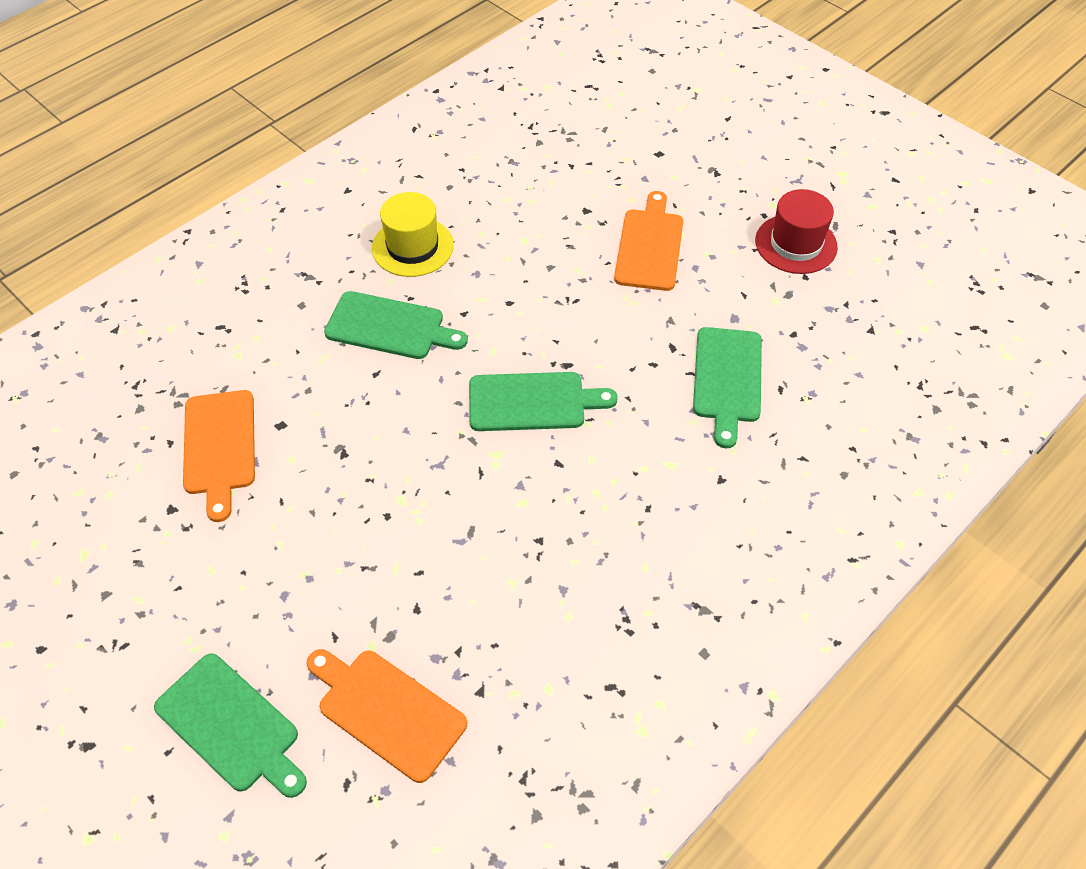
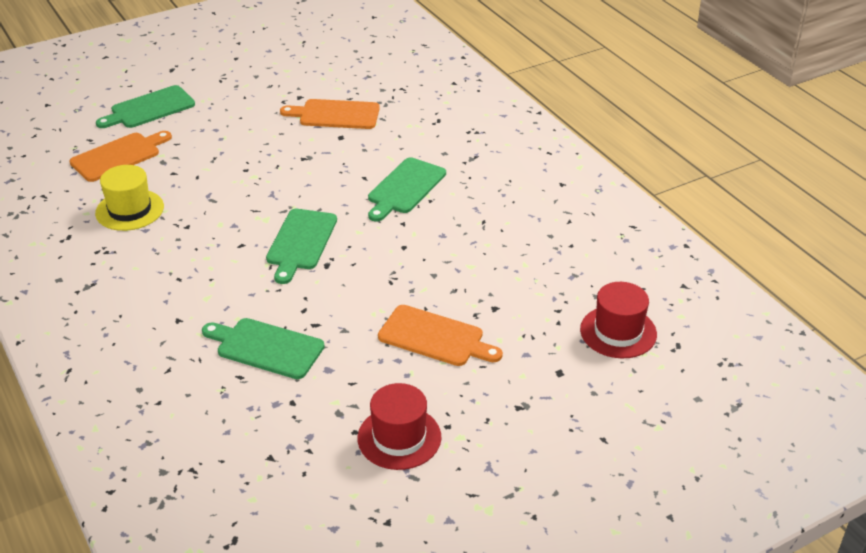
camera: 105 degrees right, 15 degrees down
yellow hat [372,192,454,277] -> yellow hat moved to [95,165,164,231]
none -> red hat [580,282,657,358]

